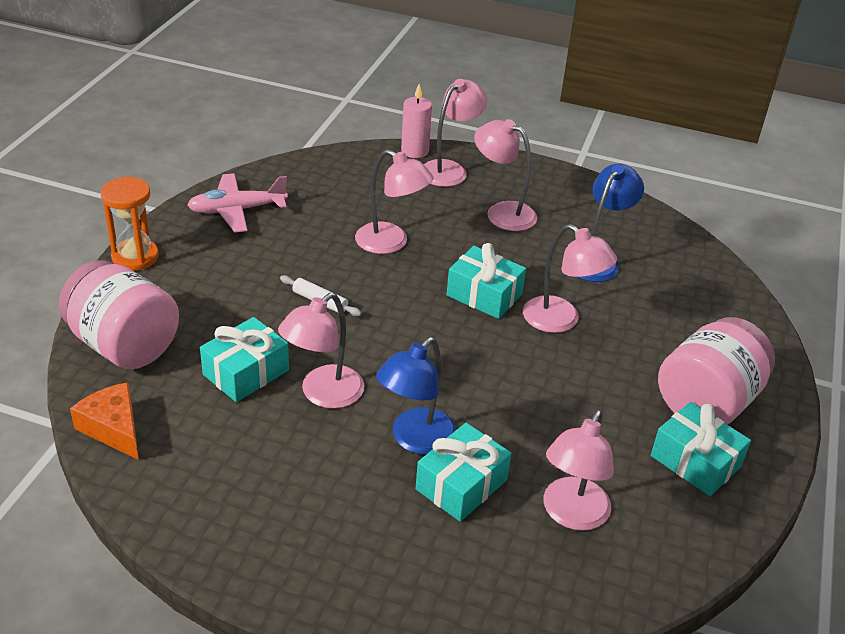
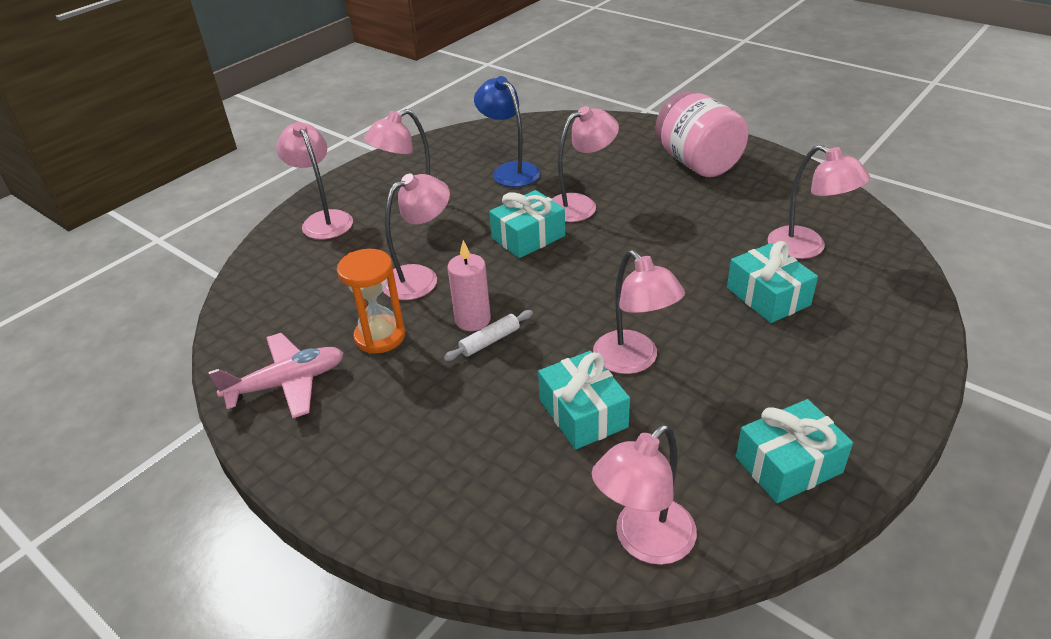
camera: 65 degrees left, 0 degrees up
pink jar [59,260,179,369] -> none
orange cheese [70,382,139,460] -> pink lamp [592,425,697,565]
orange hourglass [101,177,158,271] -> orange hourglass moved to [337,249,405,354]
pink plane [187,173,288,232] -> pink plane turned 120 degrees counterclockwise [208,333,344,418]
blue lamp [376,337,456,455] -> none
pink candle [401,84,432,158] -> pink candle moved to [447,240,491,331]
turquoise gift [651,402,751,496] -> turquoise gift moved to [736,399,853,503]

